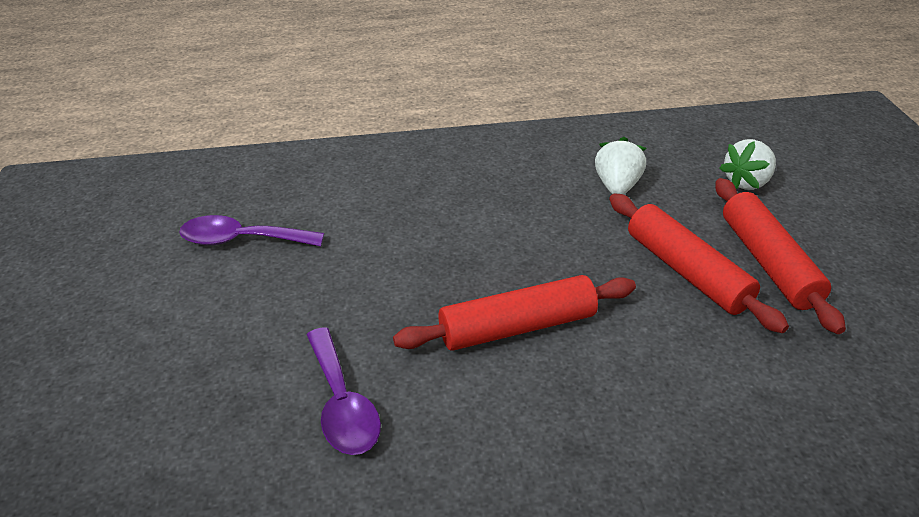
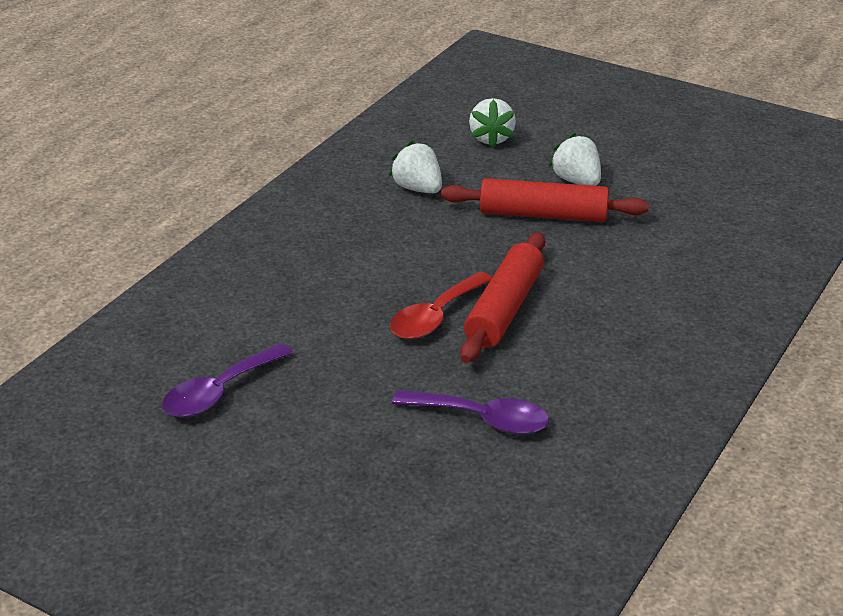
camera: 50 degrees left, 5 degrees down
red rolling pin [715,178,846,334] -> white strawberry [549,133,601,186]
none -> red spoon [390,271,492,339]

